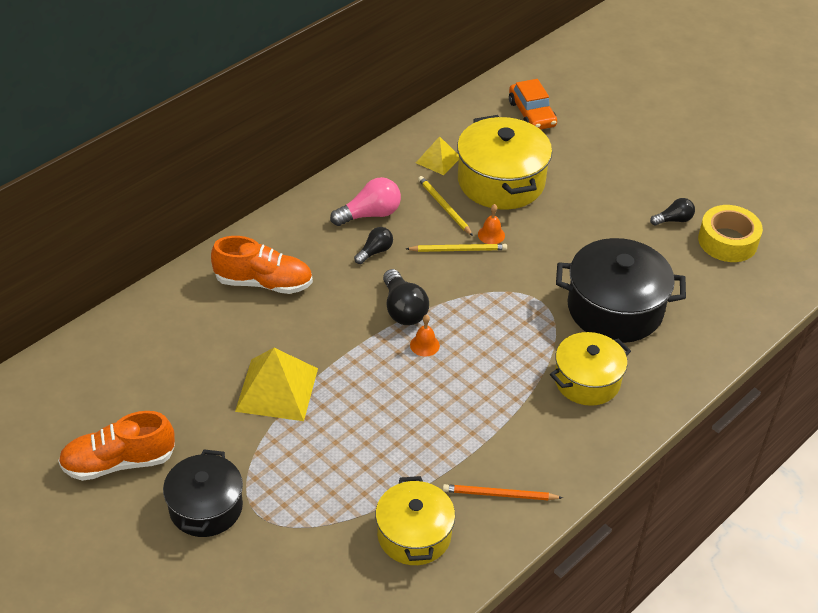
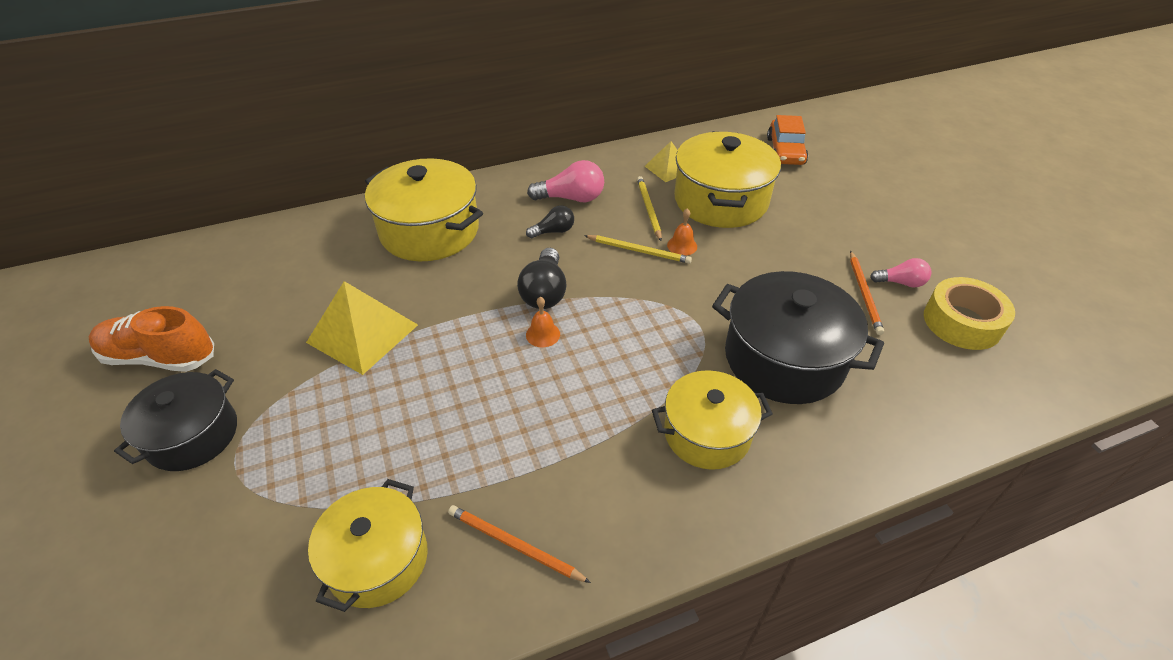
camera: 25 degrees right, 0 degrees up
orange shoe [211,236,313,294] -> yellow pot [365,158,483,261]
black light bulb [650,198,695,226] -> pink light bulb [870,258,931,288]
none -> orange pencil [850,251,884,335]

